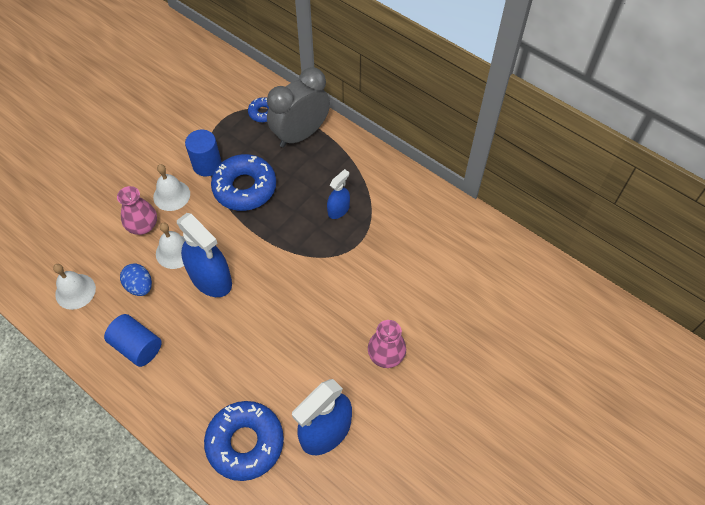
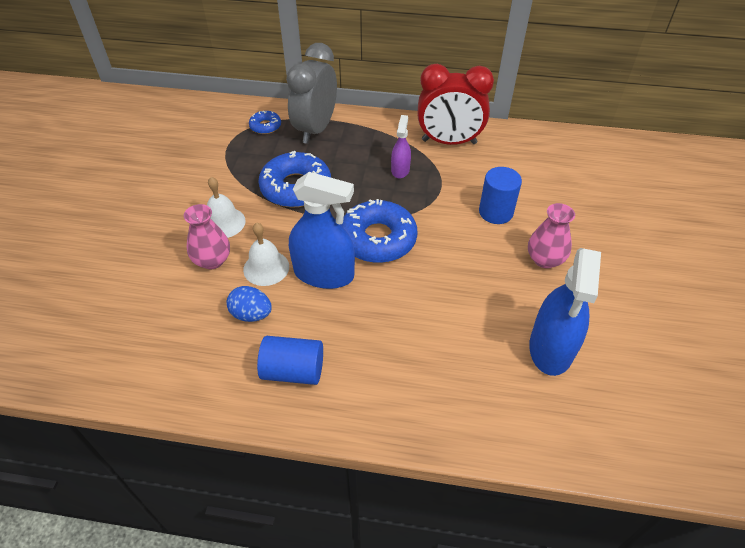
camera: 30 degrees left, 10 degrees down
white bell [53,264,96,310] -> none
blue cylinder [185,130,222,176] -> blue cylinder moved to [479,167,522,224]
blue donut [204,401,284,481] -> blue donut moved to [340,199,417,263]
blue spray bottle [327,169,350,219] -> purple spray bottle [391,115,411,178]
none -> red clock [417,64,494,145]

